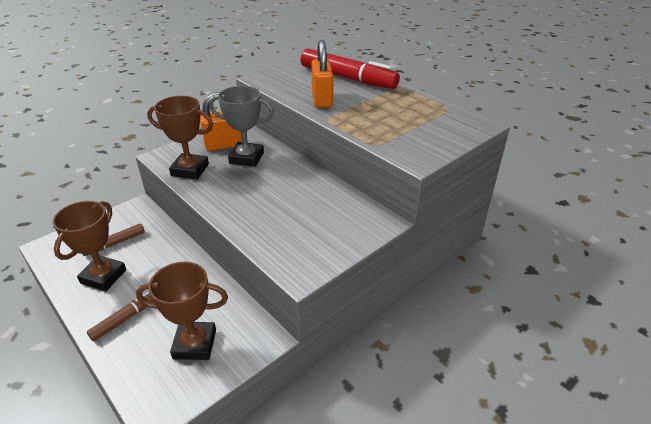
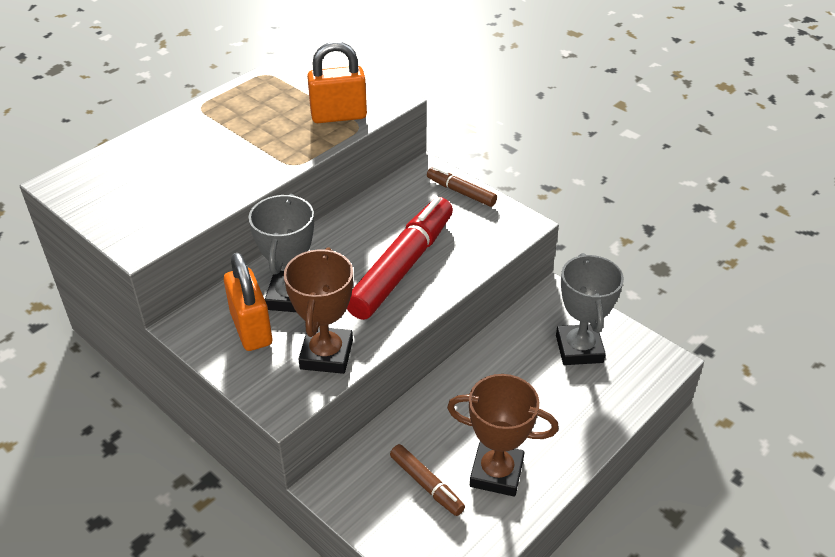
camera: 95 degrees left, 5 degrees up
brown marker [87,291,153,342] -> brown marker moved to [427,166,497,207]
brown trophy [136,262,228,360] -> grey trophy [556,253,624,365]
red marker [300,49,400,89] -> red marker moved to [347,197,453,320]
orange padlock [311,40,333,108] -> orange padlock moved to [307,41,367,123]

